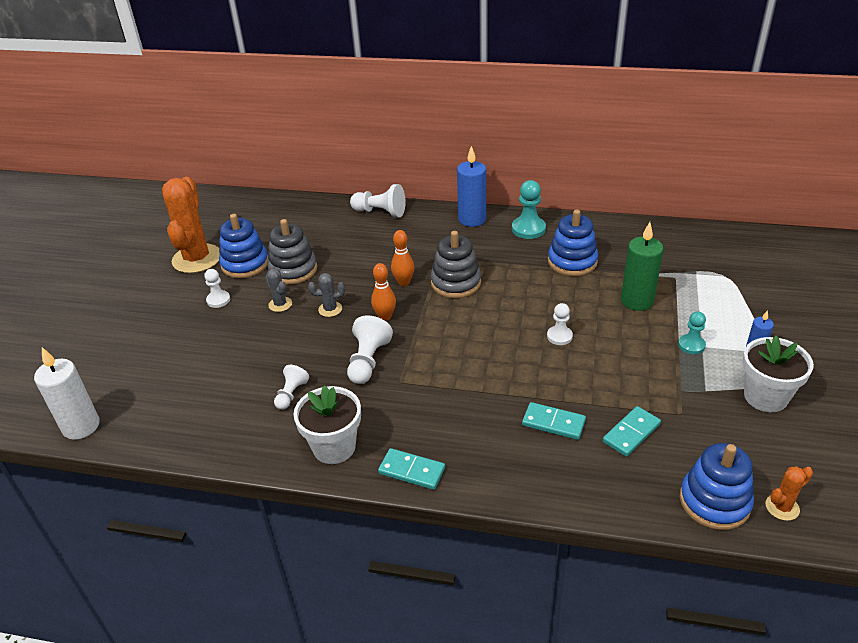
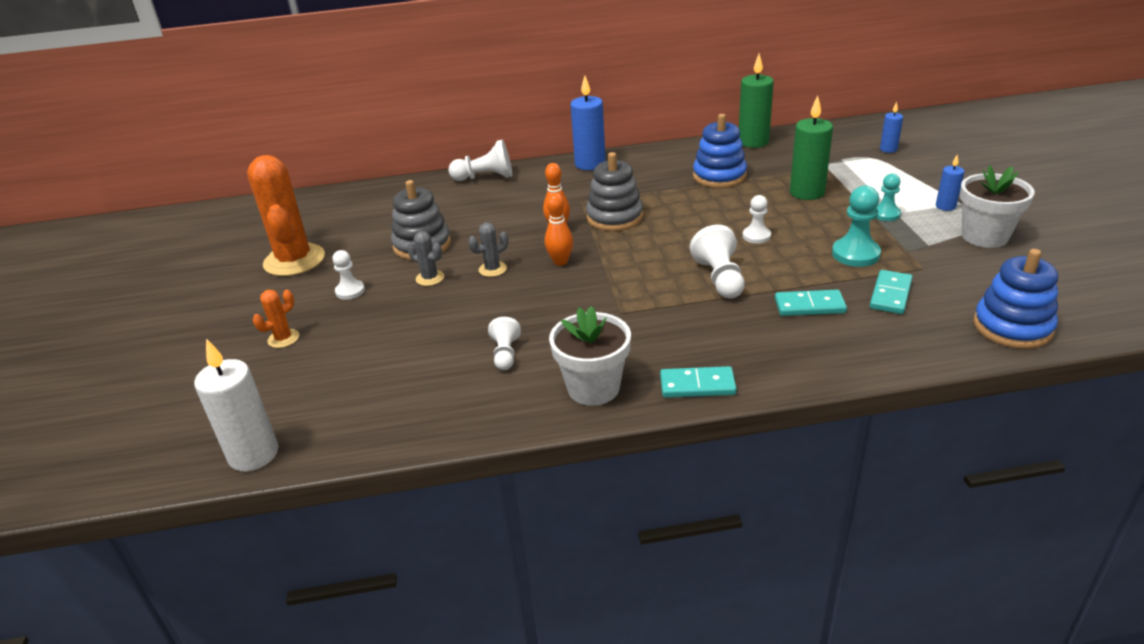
camera: 20 degrees left, 5 degrees down
blue stacking toy [219,214,268,278] -> none
white pawn [347,315,393,384] -> white pawn moved to [690,225,745,299]
turquoise pawn [512,180,546,239] -> turquoise pawn moved to [832,186,881,267]
orange cactus [765,466,813,521] -> orange cactus moved to [253,290,299,348]
none -> green candle [739,54,774,148]
none -> blue candle [880,102,903,153]

